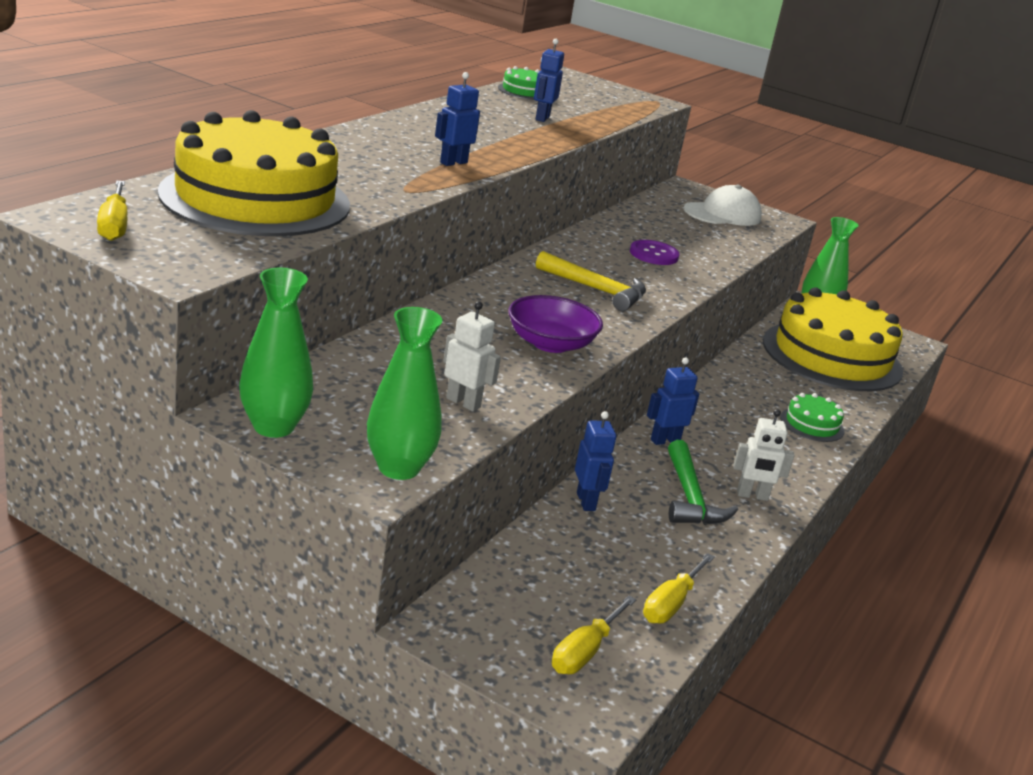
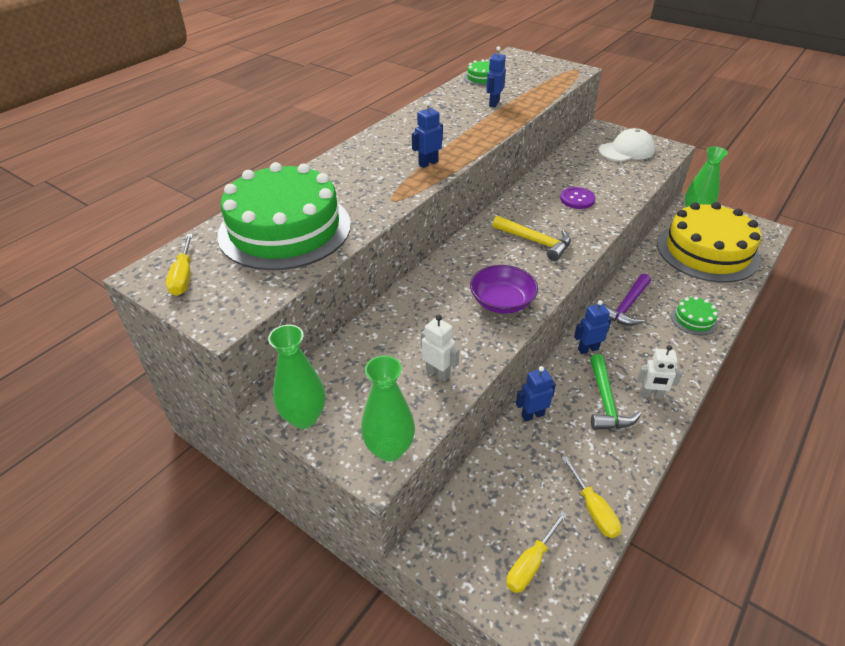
camera: 10 degrees right, 15 degrees up
yellow cake [158,110,350,236] -> green cake [217,162,351,270]
blue robot [575,411,616,511] -> blue robot turned 105 degrees counterclockwise [516,366,556,422]
yellow screwdriver [643,553,715,624] -> yellow screwdriver turned 60 degrees counterclockwise [562,456,621,538]
none -> purple hammer [603,274,651,326]

